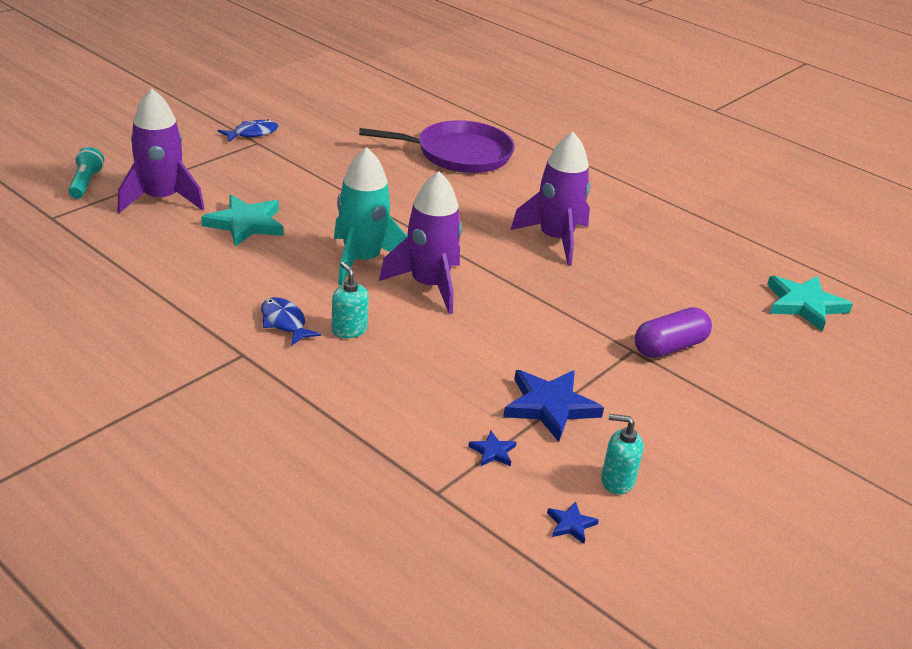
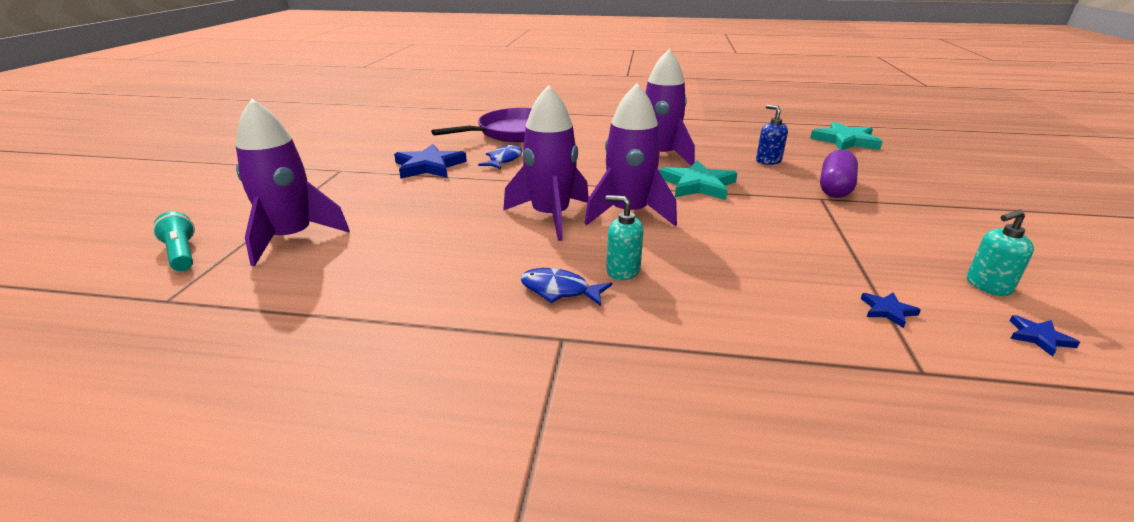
camera: 30 degrees left, 5 degrees down
turquoise star [201,195,284,246] -> turquoise star moved to [659,160,737,200]
blue fish [218,119,278,142] -> blue fish moved to [478,144,522,169]
turquoise rocket [334,147,407,286] -> purple rocket [503,85,589,241]
blue star [503,370,604,442] -> blue star moved to [394,144,467,178]
none -> blue soap dispenser [756,105,788,165]

